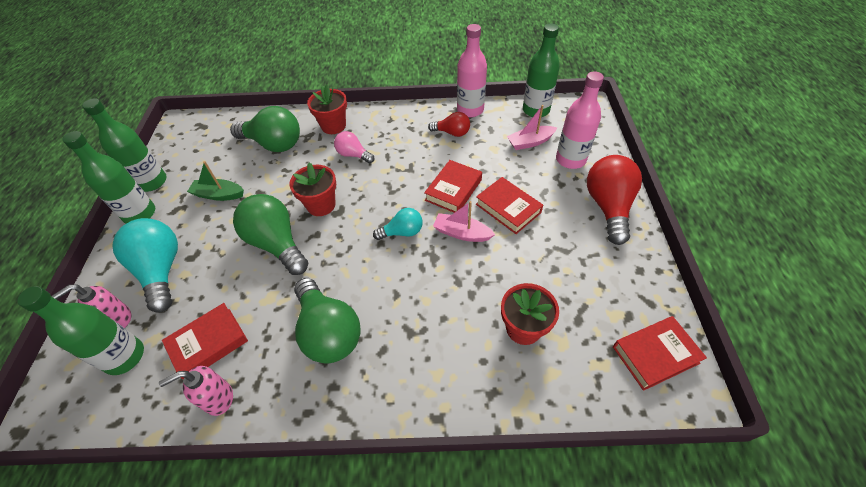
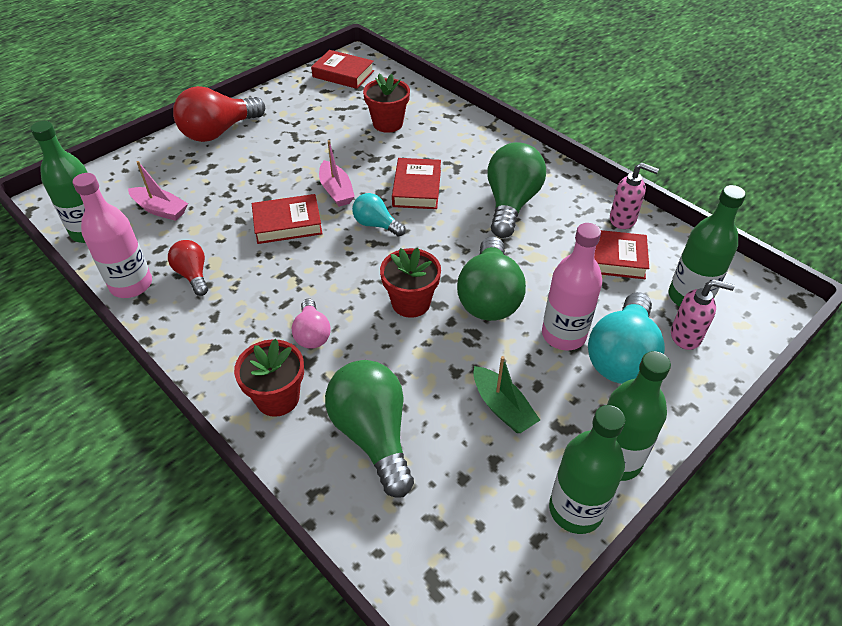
camera: 135 degrees left, 5 degrees down
red book [476,177,543,234] -> red book moved to [392,158,441,209]
pink bottle [556,71,604,169] -> pink bottle moved to [542,223,602,351]

